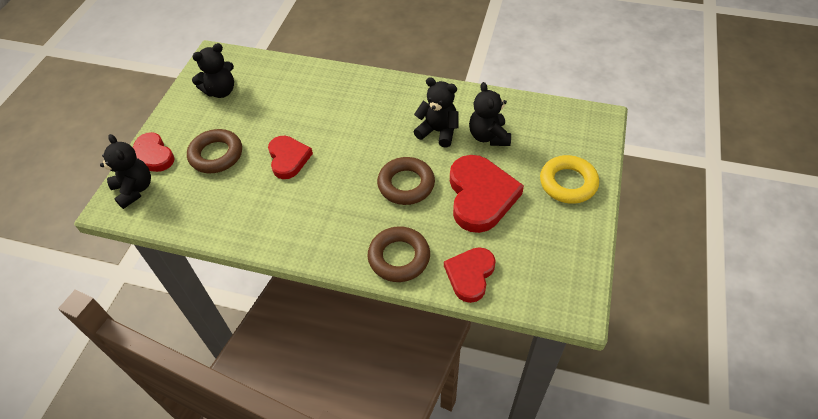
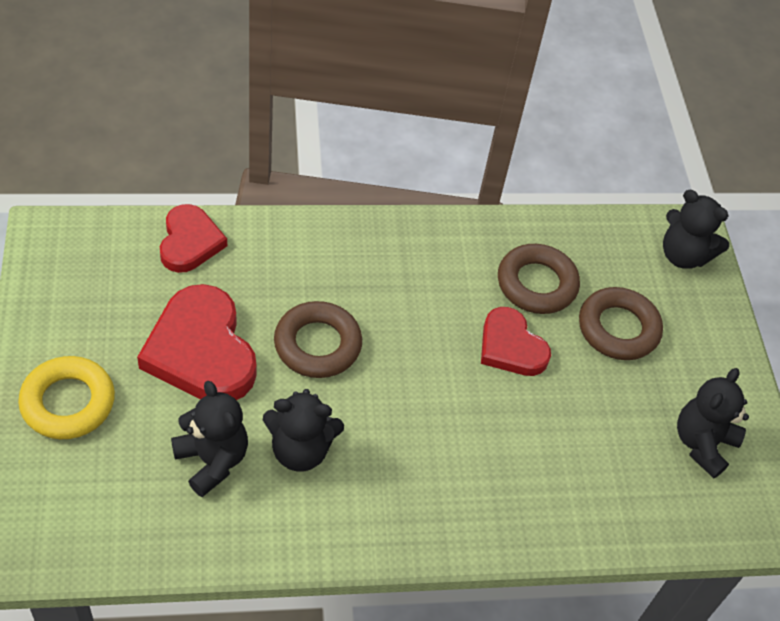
camera: 150 degrees right, 0 degrees up
red heart [132,132,175,172] -> none
brown ring [367,226,430,282] -> brown ring moved to [498,244,580,314]

